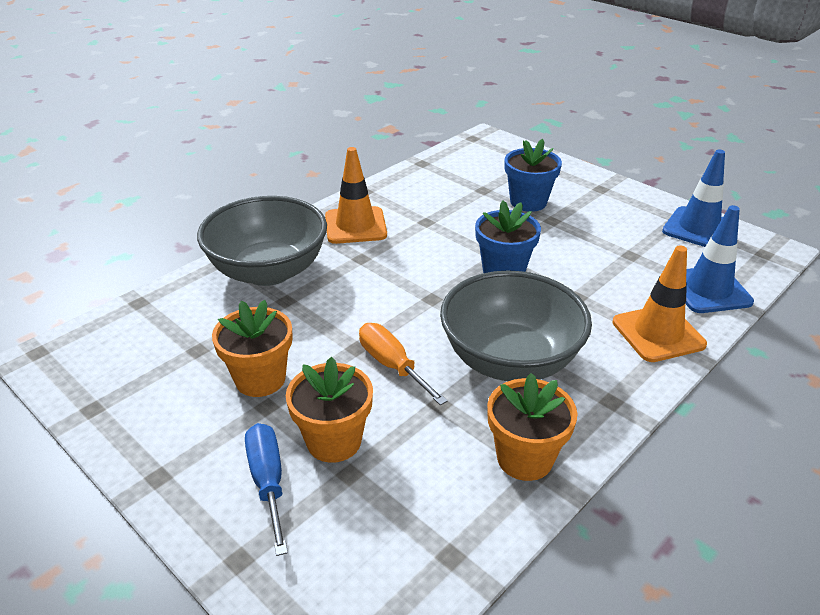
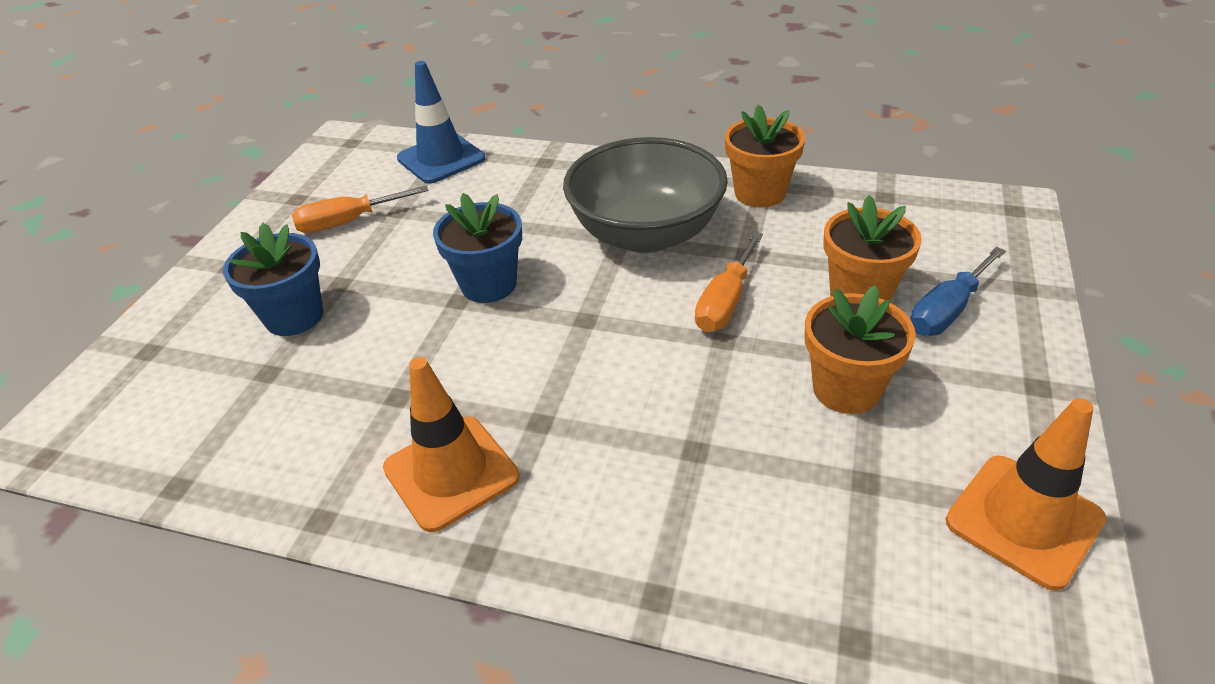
camera: 115 degrees left, 5 degrees up
grey bowl [197,196,327,286] -> none
orange traffic cone [612,246,707,362] -> orange traffic cone moved to [946,398,1106,590]
blue traffic cone [662,150,725,247] -> none
none -> orange screwdriver [292,186,429,233]

